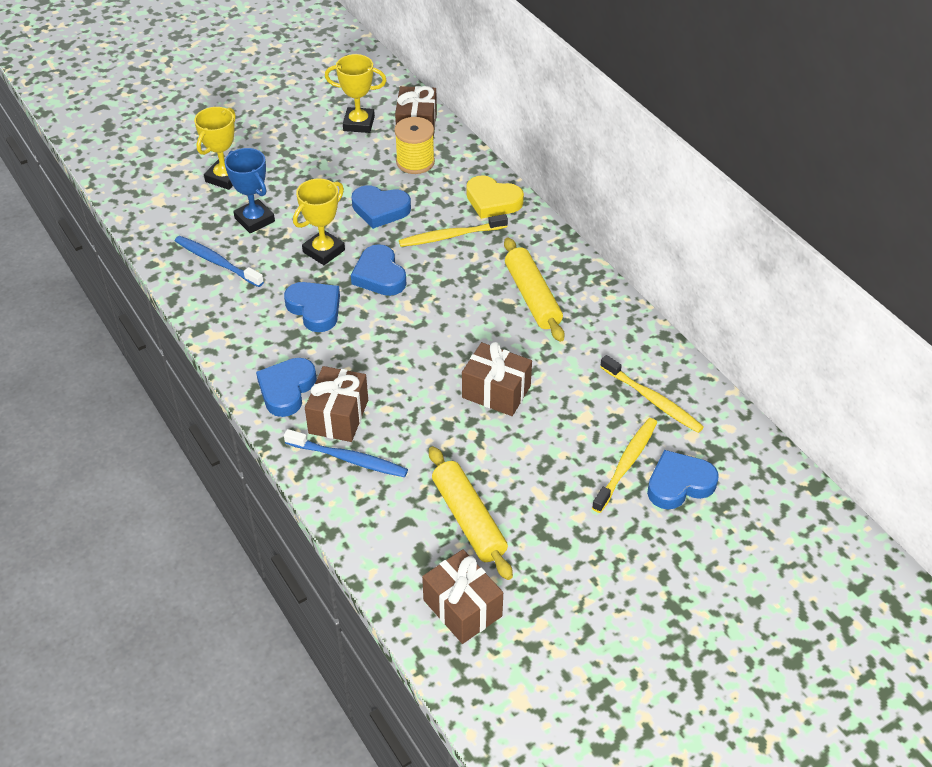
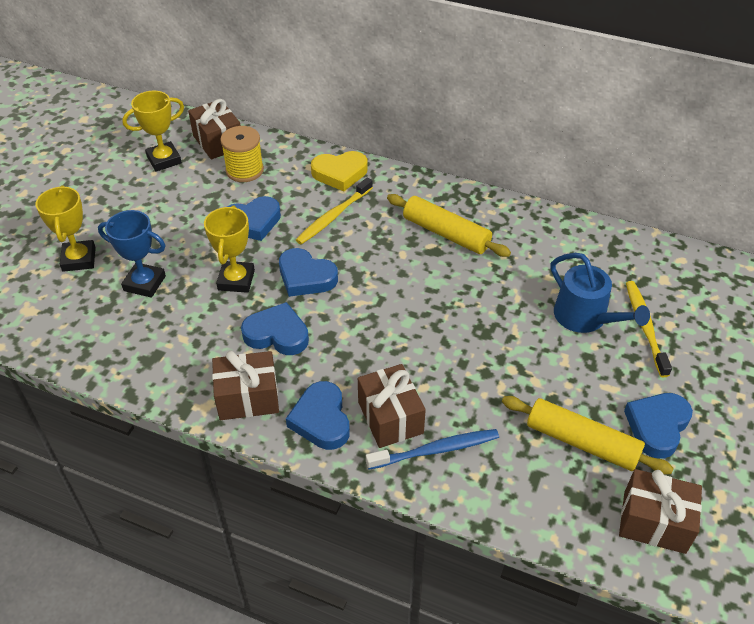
camera: 35 degrees left, 0 degrees up
blue toothbrush [175,236,264,287] -> none
brown gift [462,342,532,416] -> brown gift moved to [212,351,279,420]
yellow toothbrush [600,355,704,433] -> none
blue heart [647,450,719,509] -> blue heart moved to [624,393,693,459]
none -> blue watering can [551,253,650,333]

